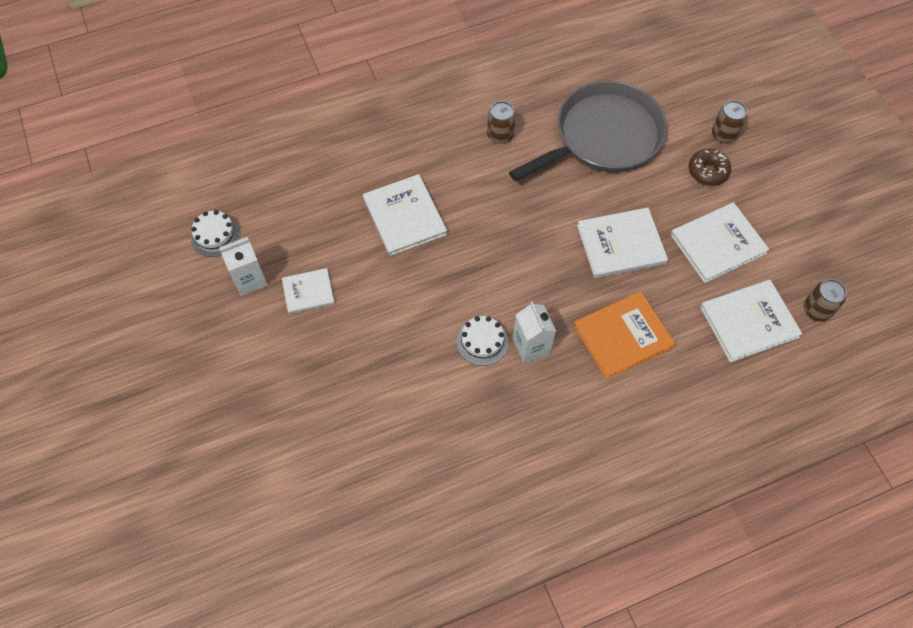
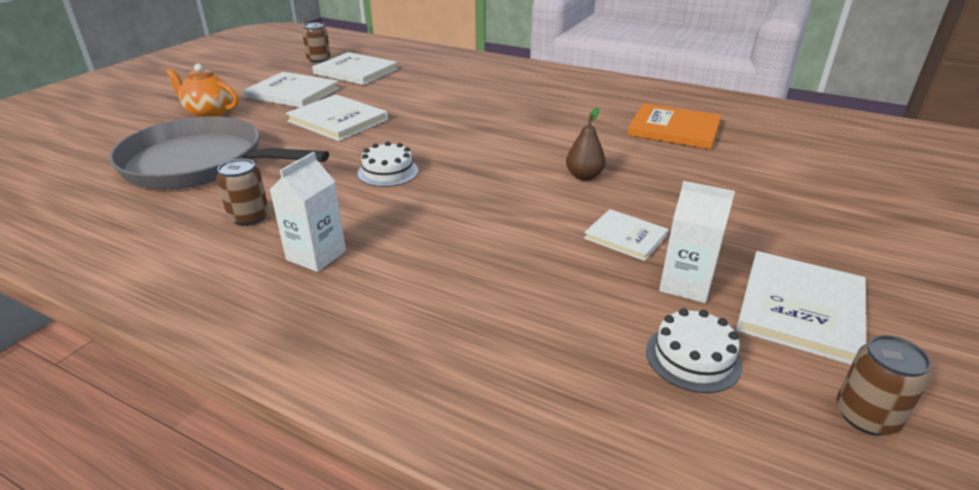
camera: 130 degrees left, 30 degrees down
white book [363,174,447,256] -> white book moved to [736,251,866,365]
white cake [457,316,508,366] -> white cake moved to [358,141,418,187]
white carton [513,302,556,363] -> white carton moved to [270,152,346,272]
orange book [573,291,676,380] -> orange book moved to [627,103,722,149]
brown donut [689,149,731,186] -> orange teapot [166,64,238,117]
brown can [712,100,747,143] -> brown can moved to [837,335,931,436]
none -> brown pear [566,107,606,181]

